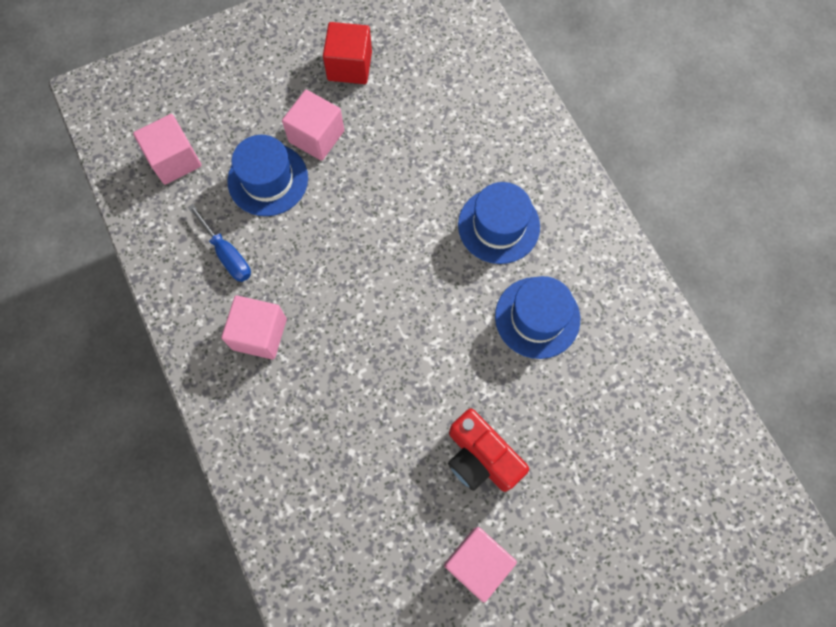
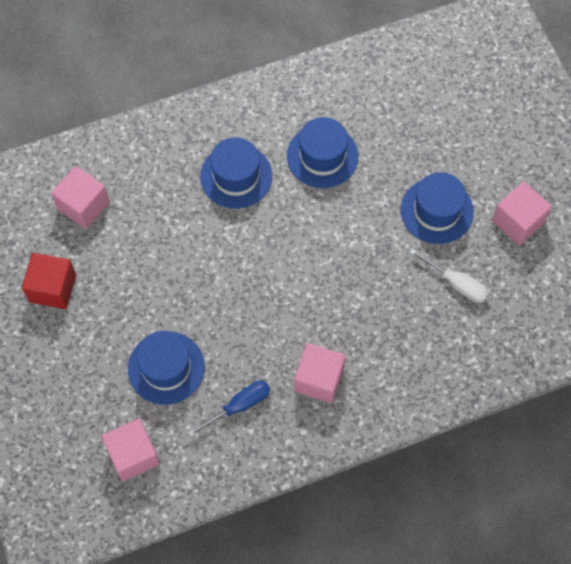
camera: 85 degrees left, 5 degrees down
pink cube [282,90,344,161] -> pink cube moved to [51,166,110,229]
red camera [448,409,529,492] -> blue hat [401,172,474,244]
none -> white screwdriver [409,248,489,303]

